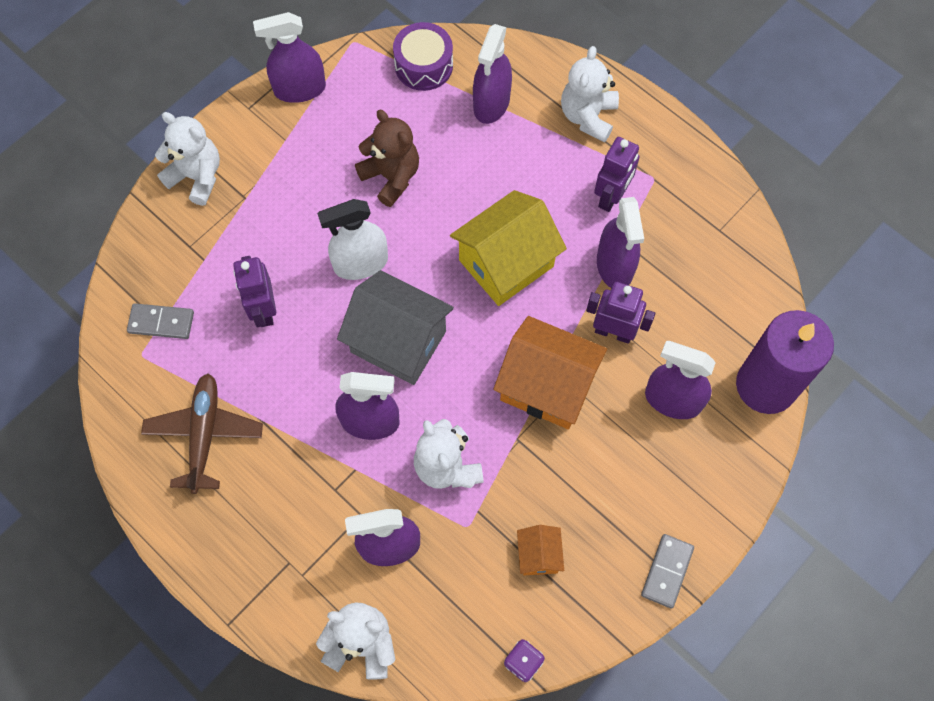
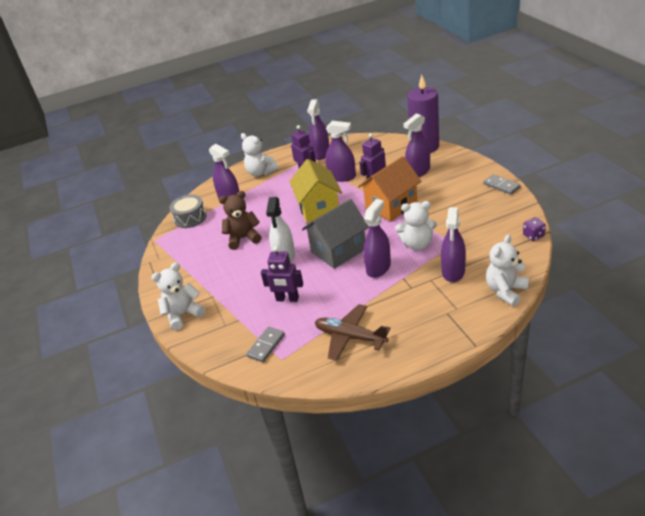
camera: 60 degrees left, 30 degrees down
purple spray bottle [253,12,326,103] -> purple spray bottle moved to [307,99,329,160]
purple drum [393,22,453,91] -> grey drum [170,195,207,228]
orange house [517,525,564,575] -> none

